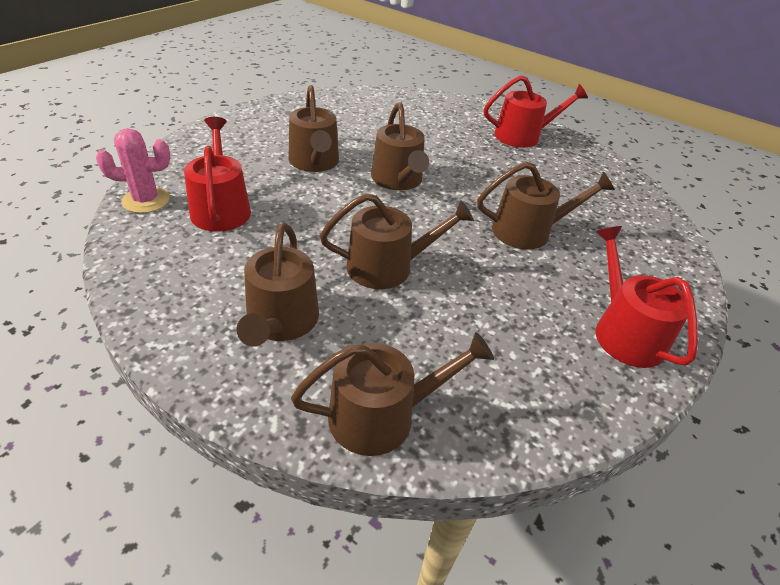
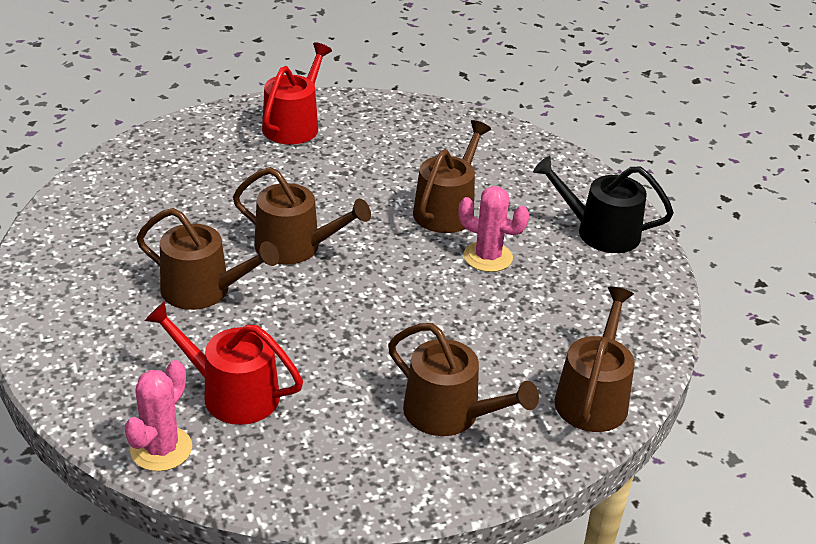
camera: 55 degrees left, 5 degrees down
brown watering can [320,193,474,289] -> none
red watering can [596,226,698,368] -> black watering can [533,156,674,253]
none -> pink cactus [458,186,529,272]

